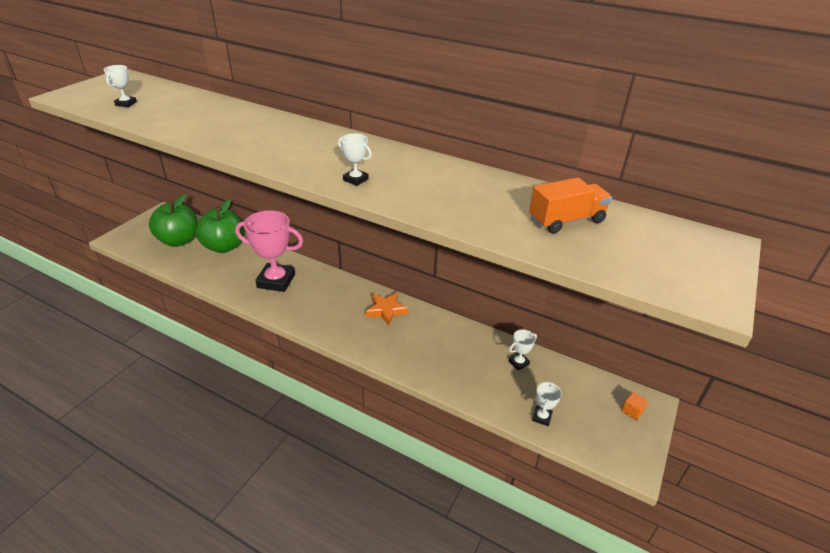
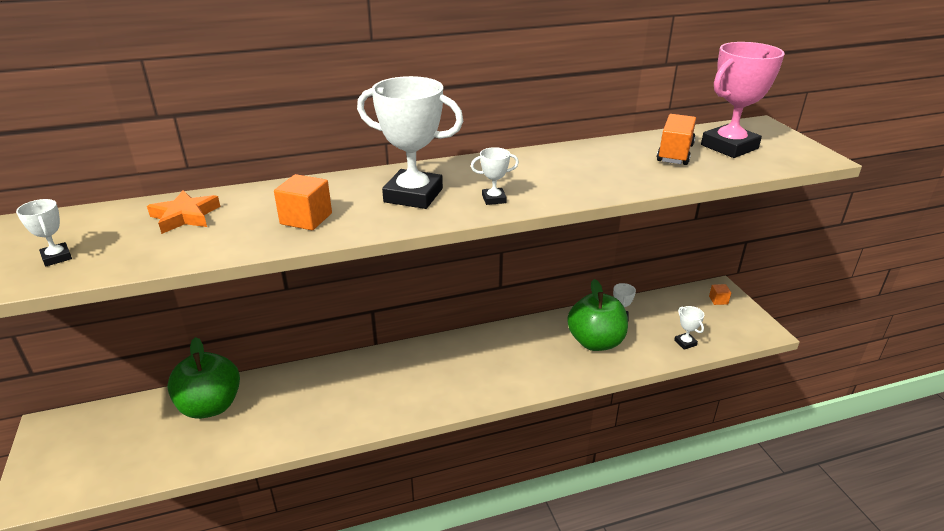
camera: 45 degrees left, 5 degrees down
green apple [149,194,198,247] -> green apple moved to [567,279,628,351]
pink trophy [235,210,303,292] -> pink trophy moved to [701,42,785,158]
orange star [365,292,409,326] -> orange star moved to [147,190,220,234]
none -> orange cube [274,174,332,230]
none -> white trophy [357,76,463,209]

